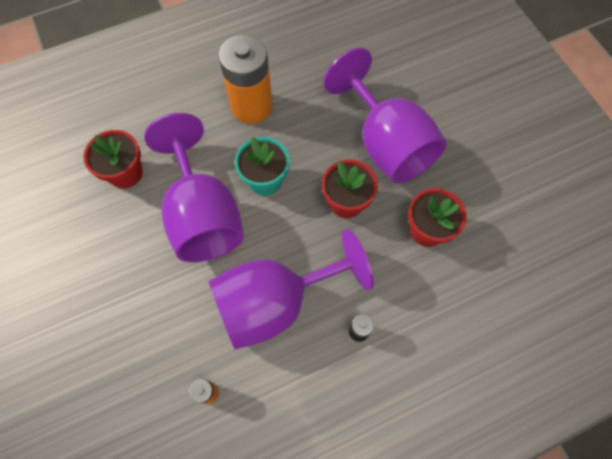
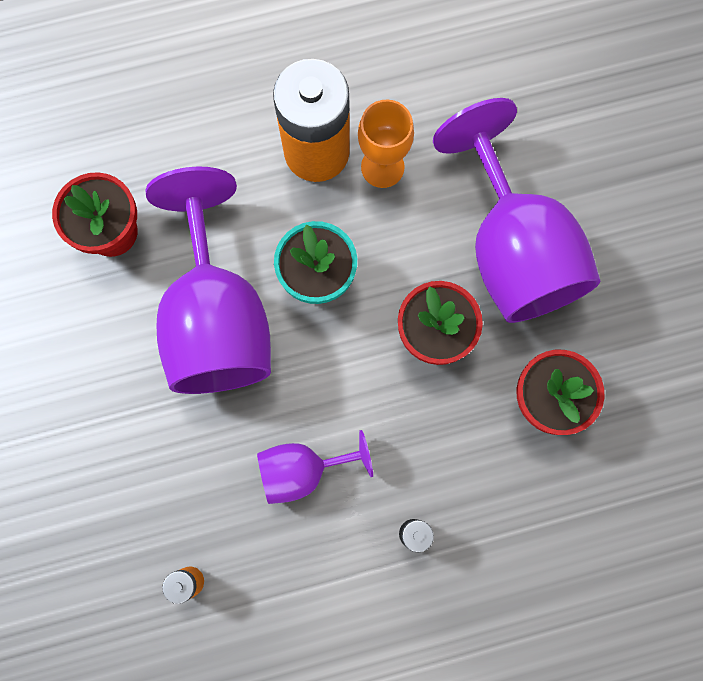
camera: 10 degrees right, 10 degrees up
purple goblet [209,229,374,350] -> purple goblet [257,430,373,504], size x0.51
none -> orange goblet [358,99,414,188]

